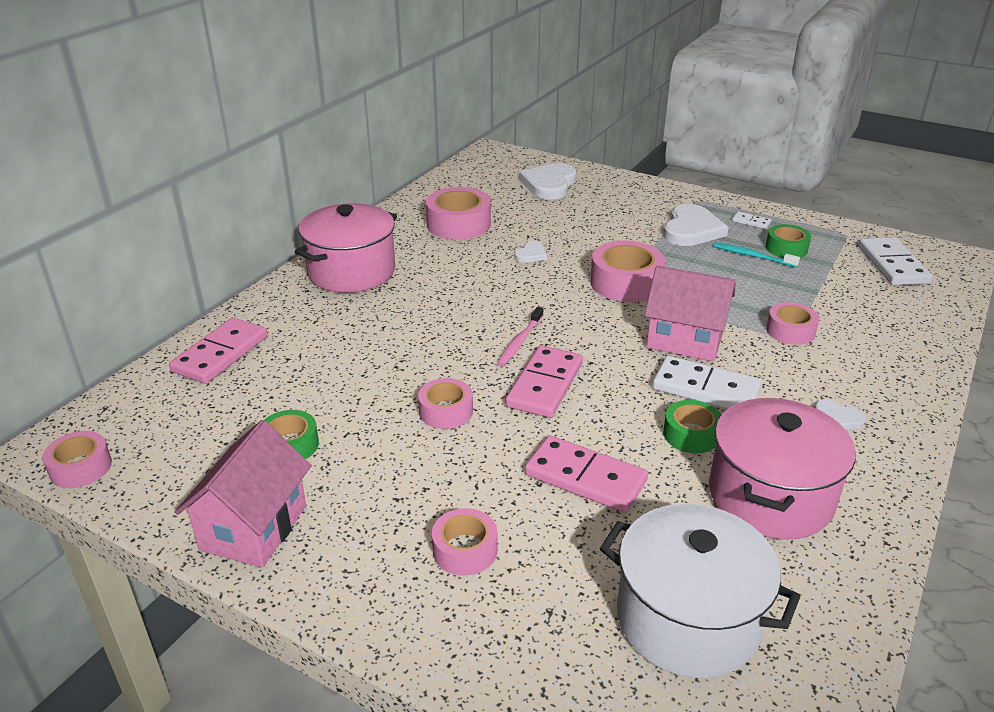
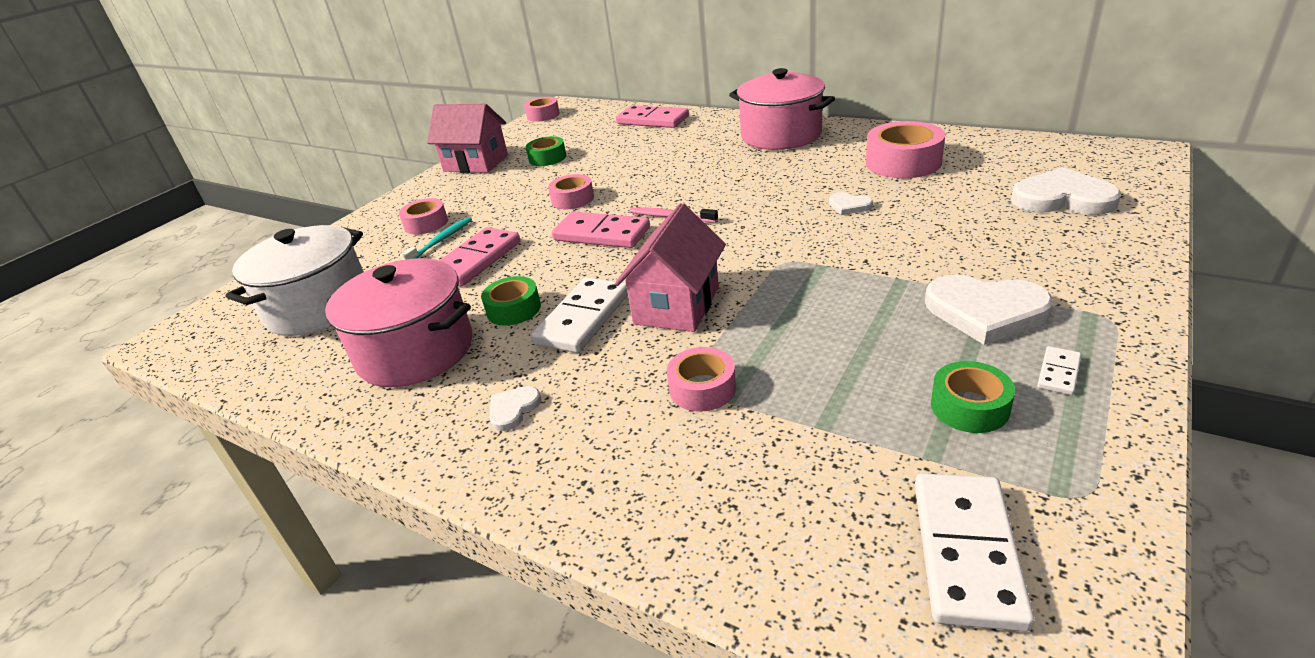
camera: 95 degrees right, 0 degrees up
pink tape [590,241,665,302] -> none
turquoise toothbrush [713,243,800,268] -> turquoise toothbrush moved to [400,217,472,260]
white domino [859,237,933,285] -> white domino turned 75 degrees counterclockwise [915,473,1035,632]

